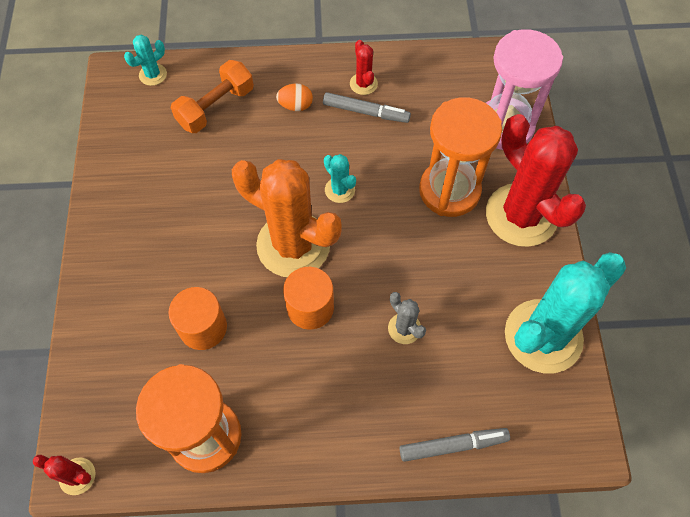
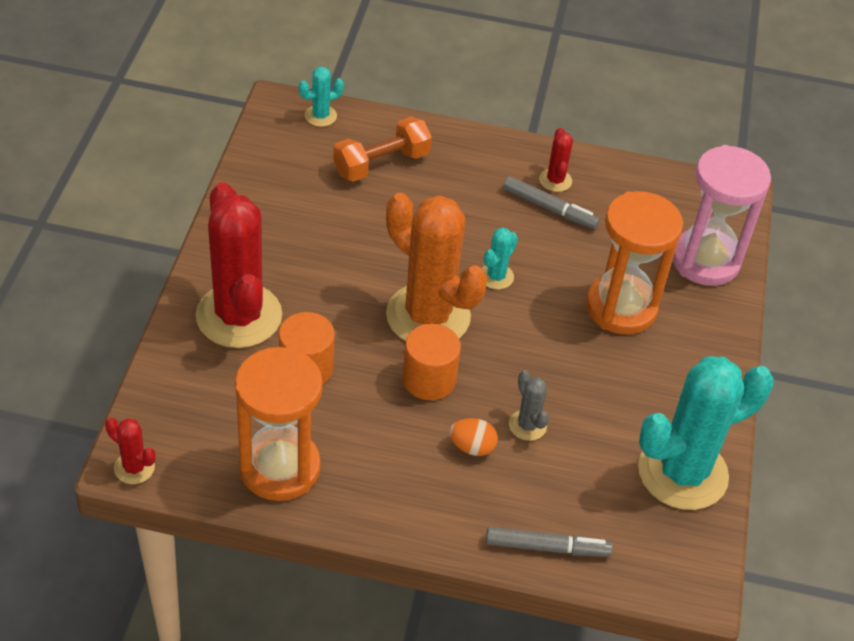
camera: 10 degrees right, 15 degrees down
orange egg [276,84,313,111] -> orange egg moved to [449,418,498,456]
turquoise cactus [324,154,356,203] -> turquoise cactus turned 60 degrees clockwise [481,227,518,290]
red cactus [486,114,586,247] -> red cactus moved to [196,182,282,348]

